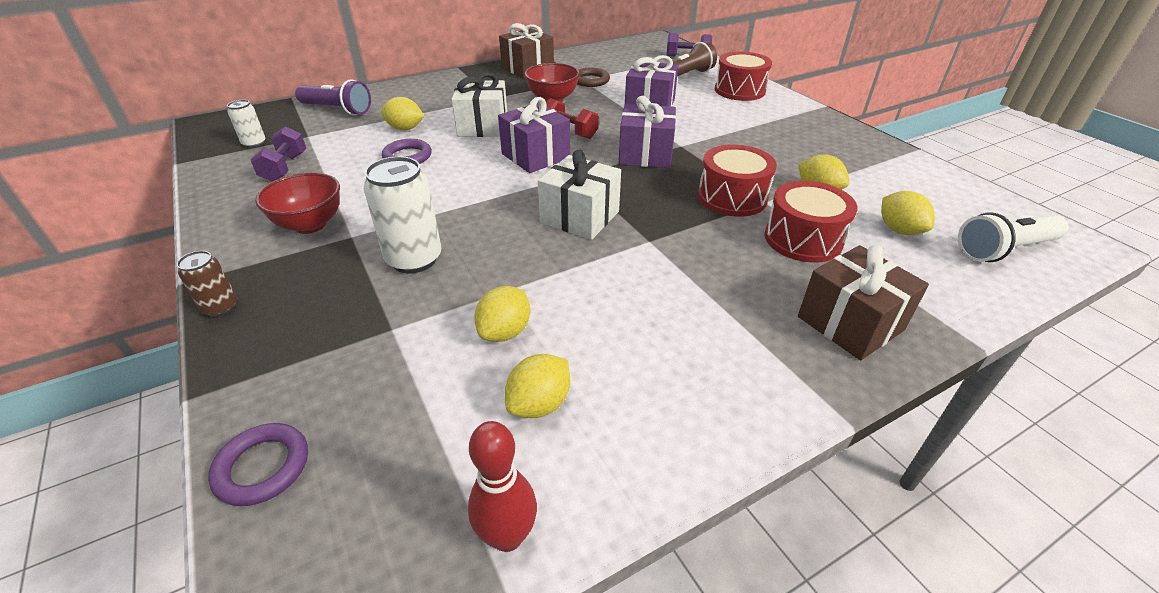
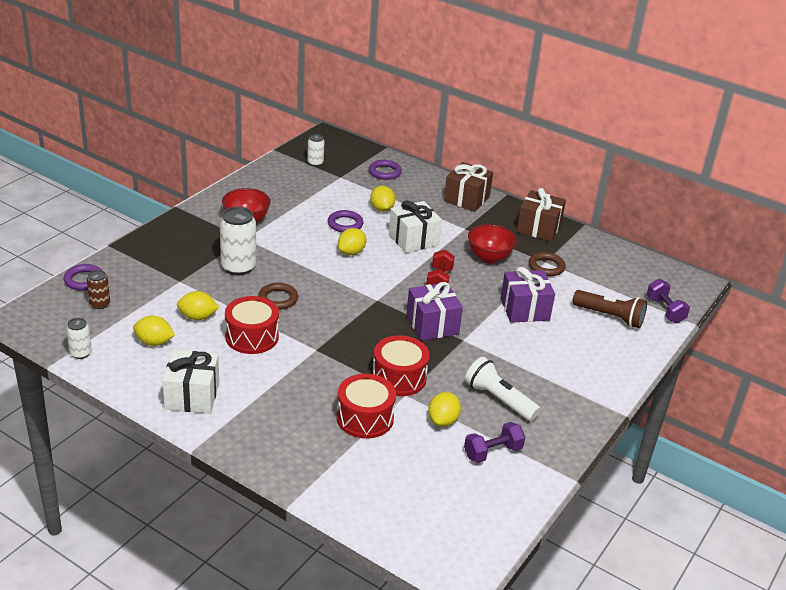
camera: 60 degrees right, 5 degrees down
brown can [177,251,237,317] -> brown can moved to [87,270,110,309]
purple dumbbell [251,126,306,182] -> purple dumbbell moved to [464,422,525,463]
purple flashlight [295,79,371,115] -> purple ring [369,160,402,180]
red bowling pin [468,421,537,552] -> white can [66,318,92,359]
purple gift [498,97,570,173] -> none
white gift [538,149,621,240] -> white gift moved to [162,350,219,414]
red drum [715,52,772,101] -> red drum moved to [225,296,279,354]
brown gift [798,245,929,360] -> brown gift moved to [444,162,493,212]
yellow lemon [881,191,935,235] -> yellow lemon moved to [338,228,366,255]
white flashlight [958,212,1069,262] -> white flashlight moved to [465,357,541,421]
none -> brown ring [258,283,298,310]

